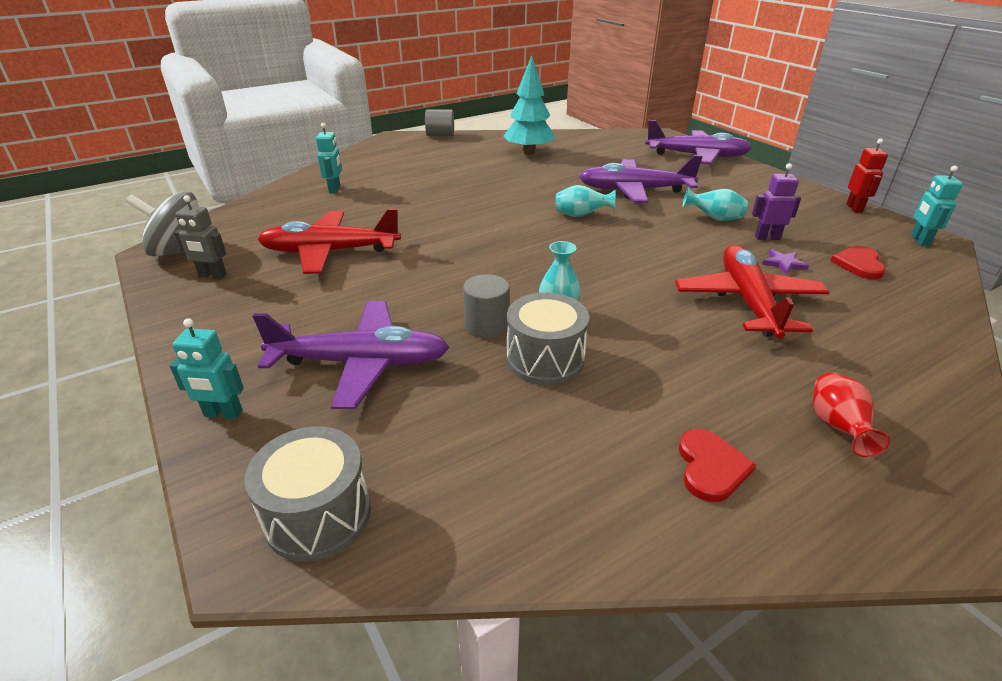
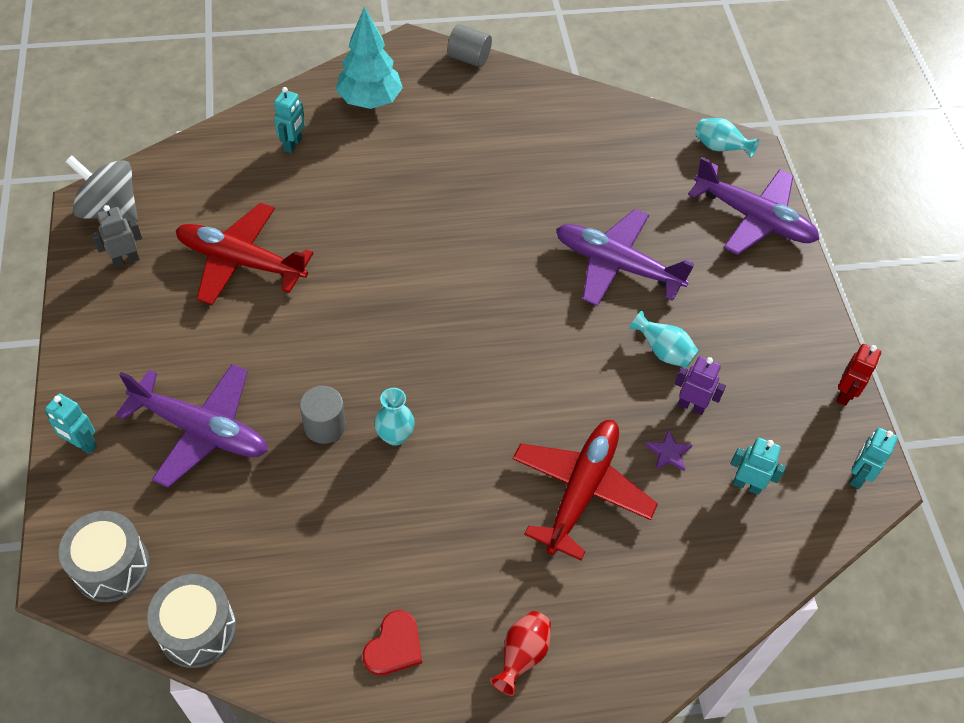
camera: 20 degrees right, 20 degrees up
grey robot [174,195,227,279] -> grey robot turned 120 degrees clockwise [92,205,142,268]
turquoise tree [503,55,555,155] -> turquoise tree moved to [336,7,403,109]
grey drum [507,293,589,385] -> grey drum moved to [147,574,237,668]
turquoise vase [556,185,616,217] -> turquoise vase moved to [695,118,759,158]
red heart [830,246,886,279] -> turquoise robot [730,438,786,495]

